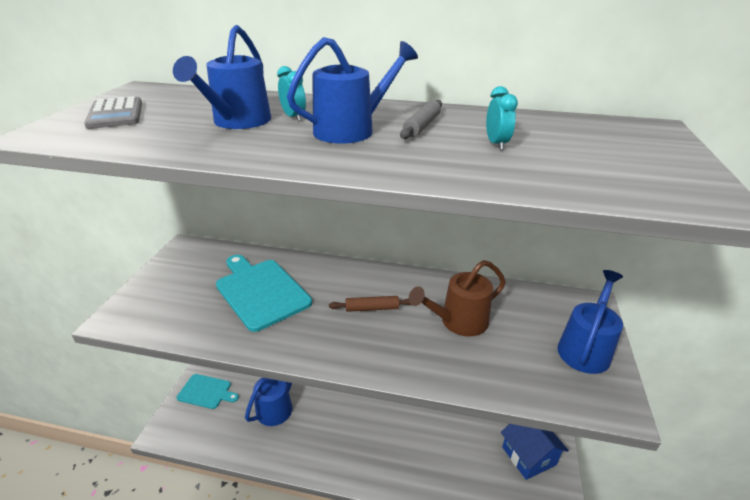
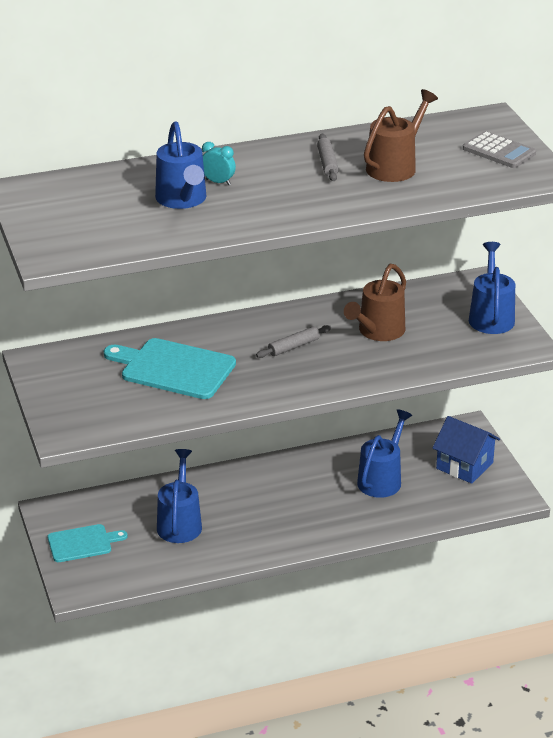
camera: 30 degrees left, 0 degrees up
grey calculator [84,96,142,129] -> grey calculator moved to [463,131,536,168]
blue watering can [287,37,418,144] -> blue watering can moved to [357,409,412,498]
brown rolling pin [329,296,411,312] -> grey rolling pin [256,325,331,358]
turquoise clock [486,86,518,150] -> brown watering can [364,89,438,182]

